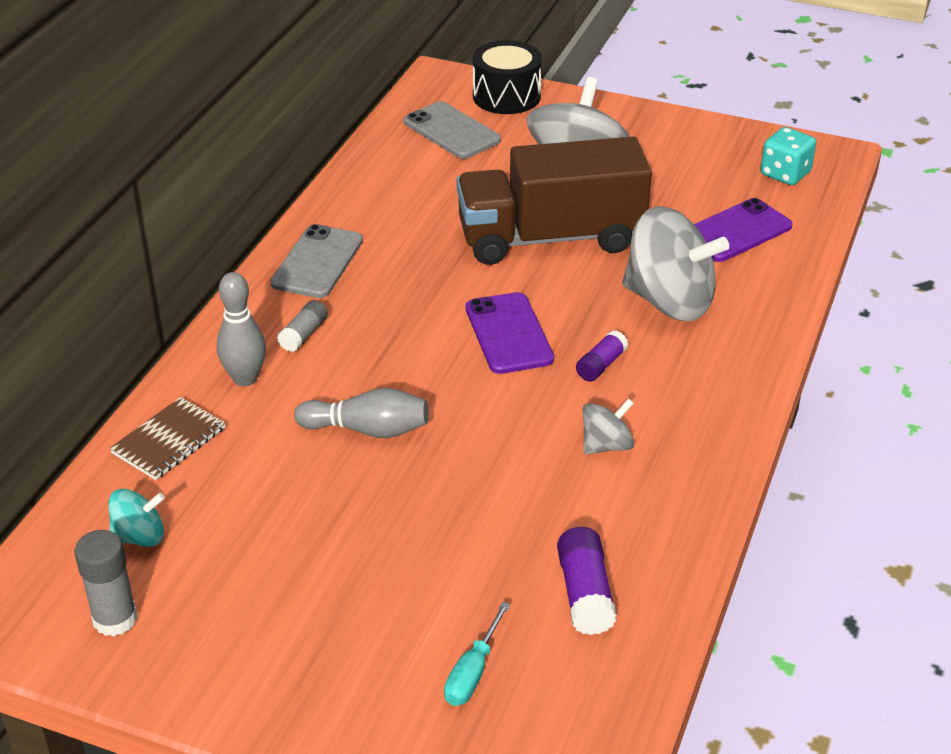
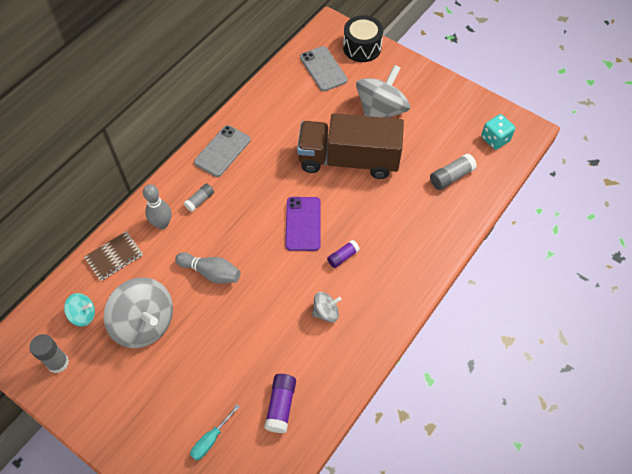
camera: 15 degrees right, 20 degrees up
grey spinning top [622,207,729,321] -> grey spinning top moved to [104,277,173,348]
purple phone [694,198,793,262] -> grey glue stick [430,153,477,190]

